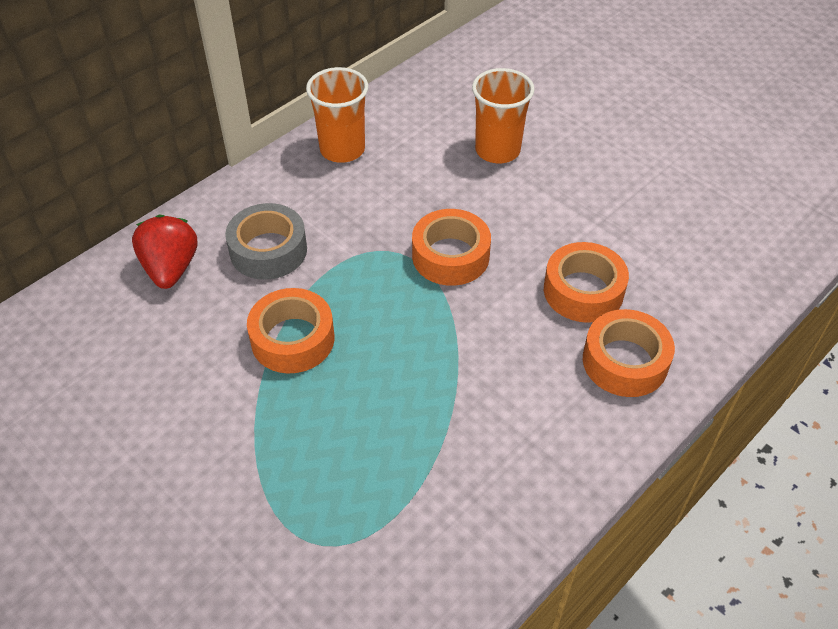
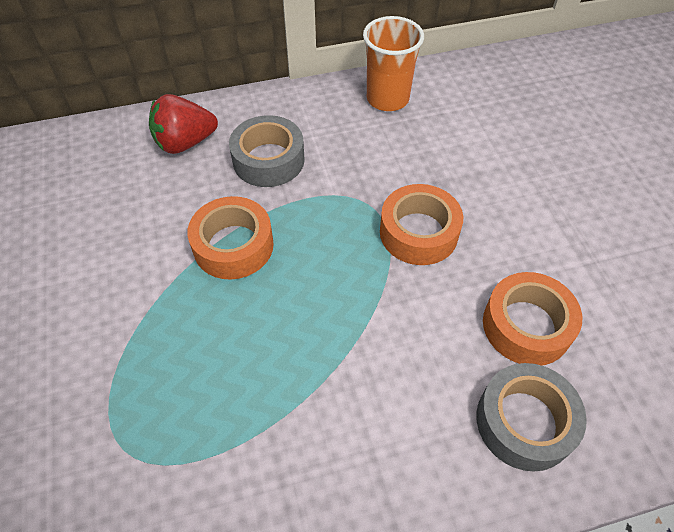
camera: 30 degrees right, 5 degrees up
red strawberry [132,214,197,289] -> red strawberry turned 135 degrees counterclockwise [149,94,218,154]
orange cup [472,68,534,163] -> none
orange tape [583,309,675,397] -> grey tape [476,363,587,471]

